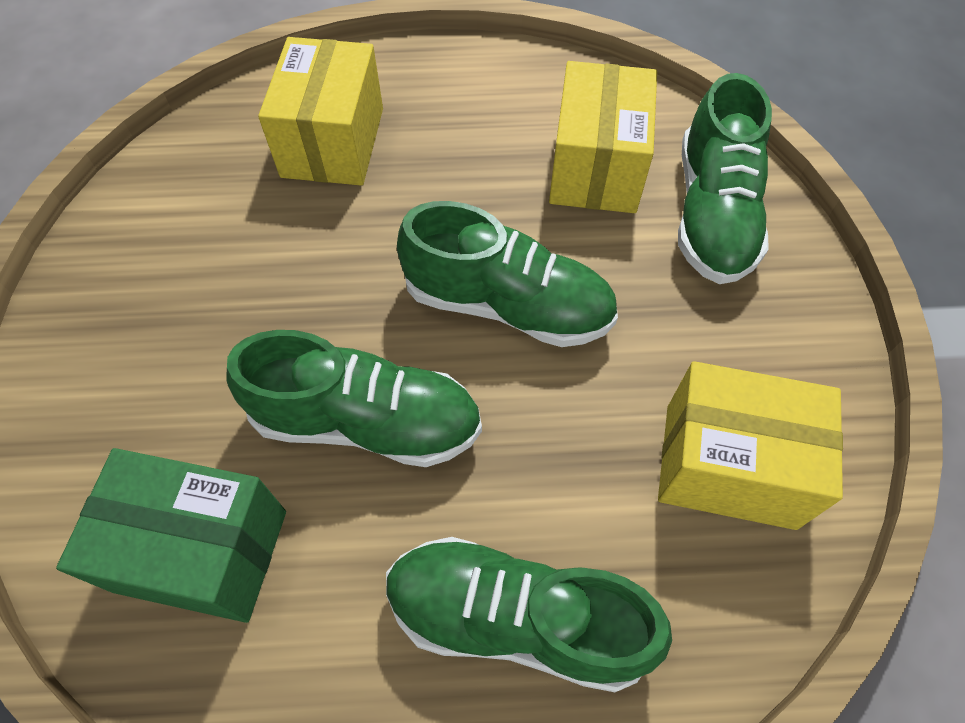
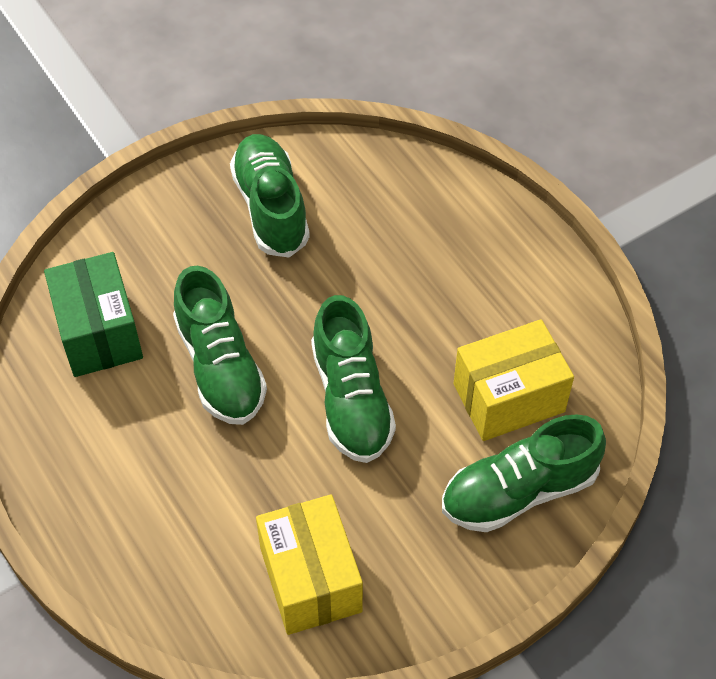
camera: 60 degrees right, 5 degrees down
yellow box [258,37,383,186] -> none
green shoe [386,537,672,692] -> green shoe moved to [230,134,310,258]

